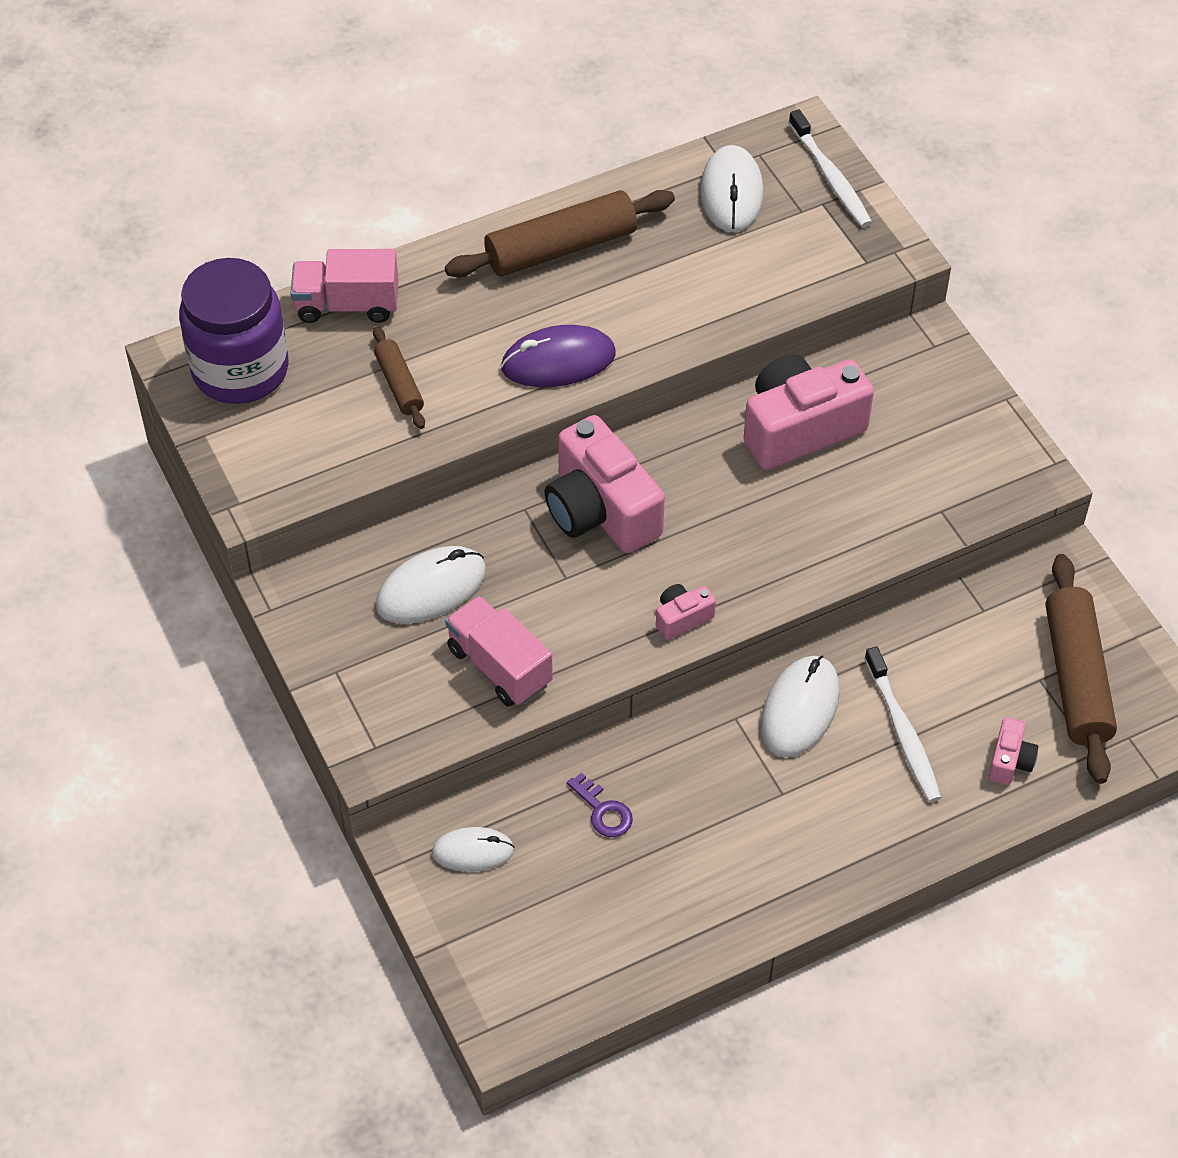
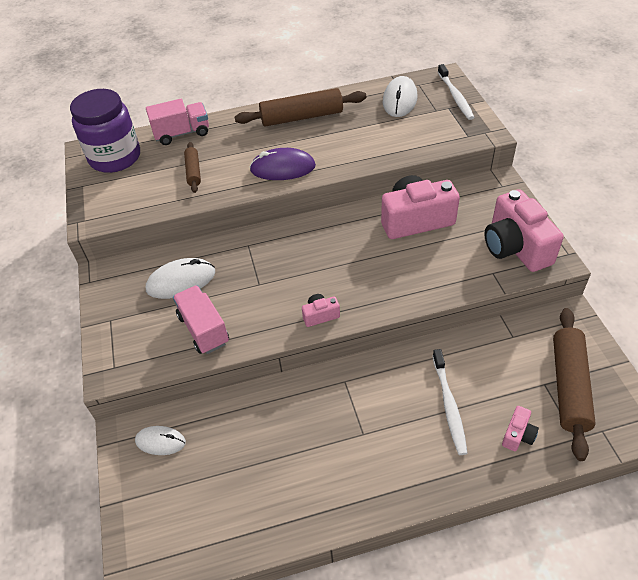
camera: 15 degrees right, 5 degrees down
pink truck [291,249,398,323] -> pink truck turned 150 degrees clockwise [146,99,209,145]
pink camera [545,415,665,553] -> pink camera moved to [484,189,564,272]
purple key [567,772,633,837] -> none
white mouse [761,655,840,757] -> none

